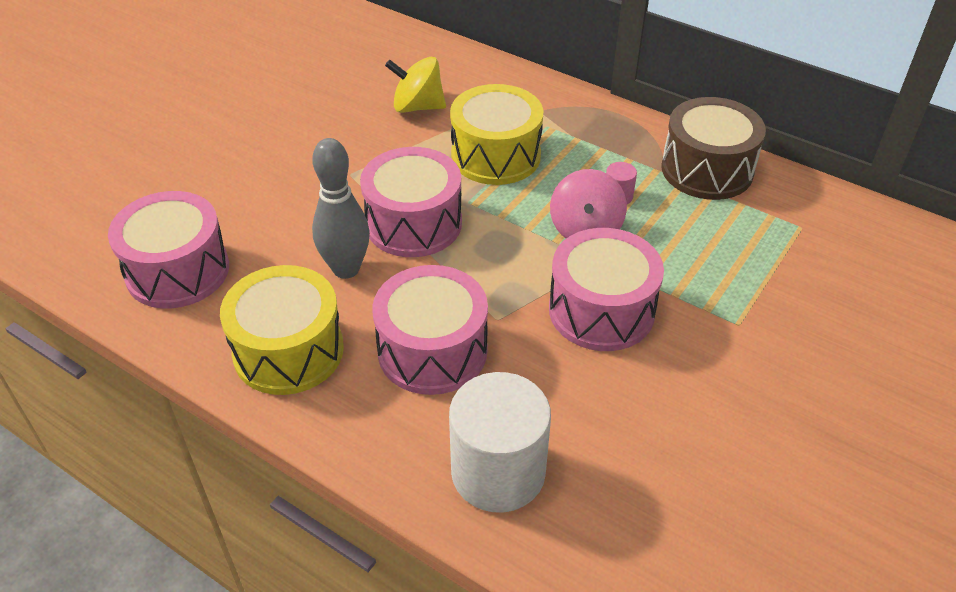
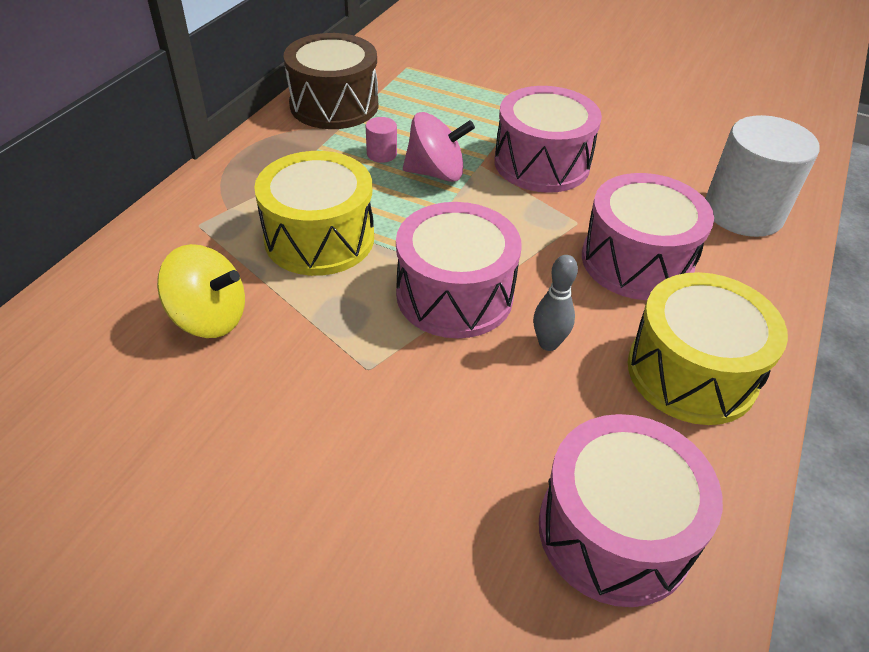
camera: 100 degrees left, 0 degrees up
grey bowling pin [312,138,370,279] -> grey bowling pin [533,255,578,351], size x0.59
yellow spinning top [385,57,446,113] -> yellow spinning top turned 75 degrees counterclockwise [157,244,245,338]

